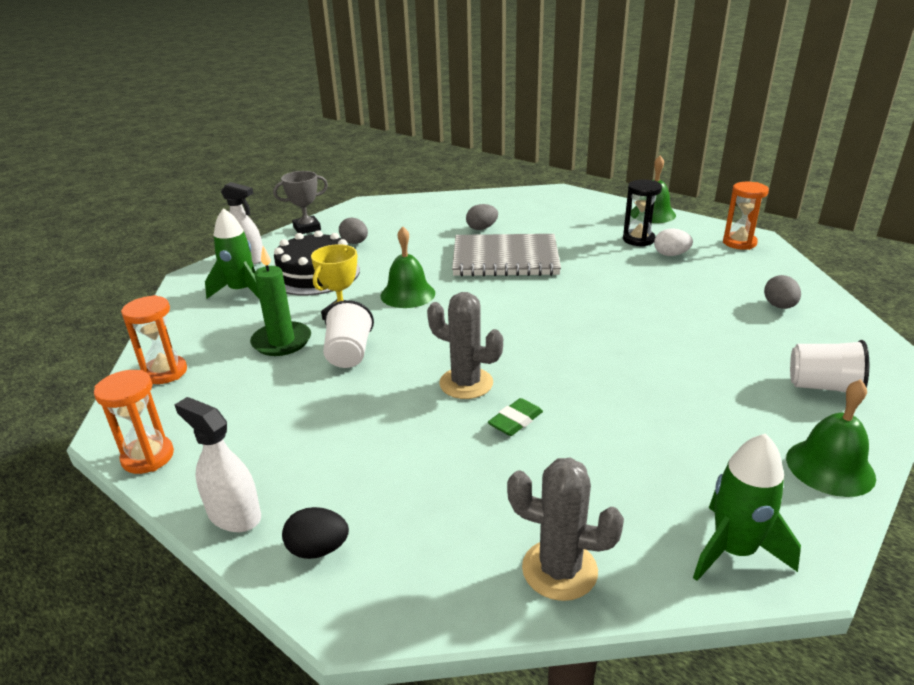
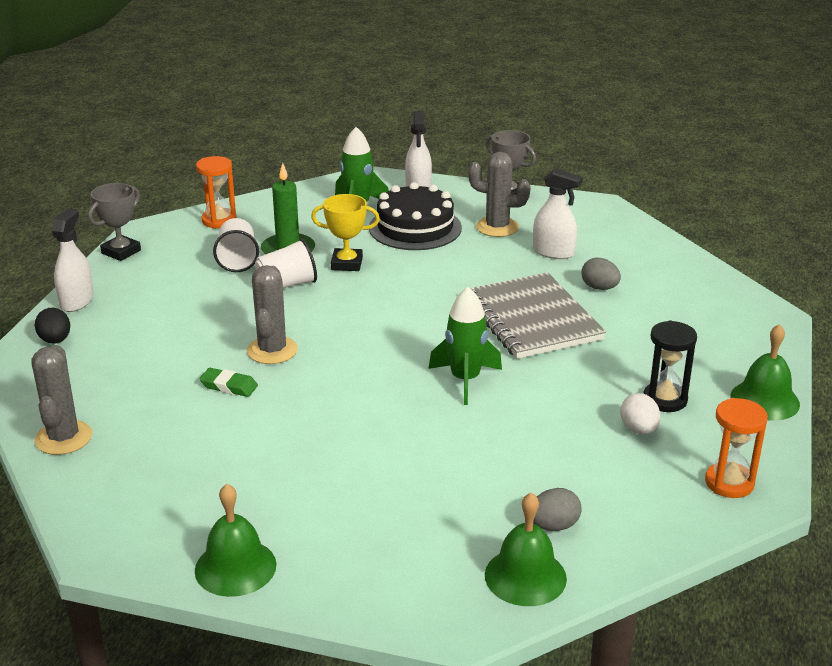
camera: 65 degrees right, 0 degrees up
orange hourglass [94,370,174,474] -> grey trophy [88,183,141,261]
grey egg [339,218,368,244] -> grey cactus [468,152,531,237]
green bell [381,226,435,308] -> green bell moved to [485,493,567,606]
green rocket [693,433,801,581] -> green rocket moved to [428,287,502,405]
white cup [790,340,869,392] -> white cup moved to [213,218,259,272]
none -> white spray bottle [533,169,583,259]

